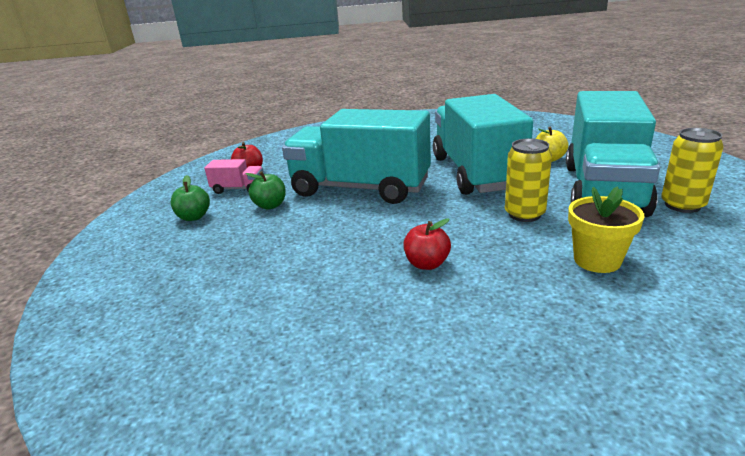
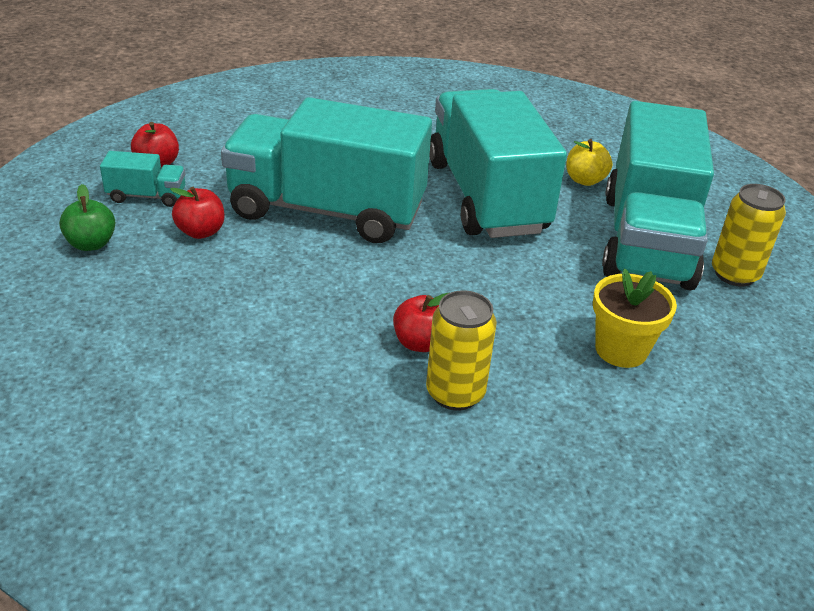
camera: 10 degrees left, 10 degrees up
pink truck [205,159,264,194] -> turquoise truck [100,151,186,207]
green apple [245,171,286,210] -> red apple [170,187,224,239]
yellow can [505,138,552,222] -> yellow can moved to [426,290,497,410]

